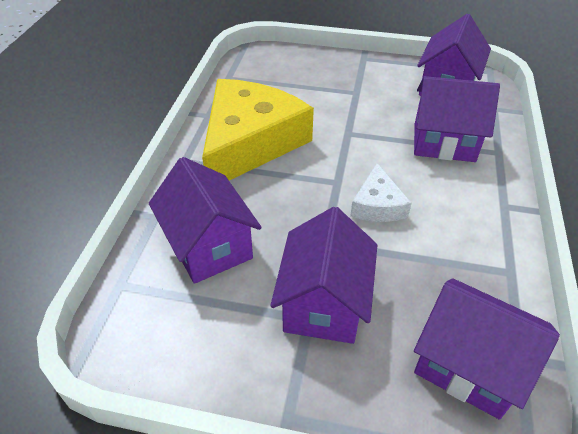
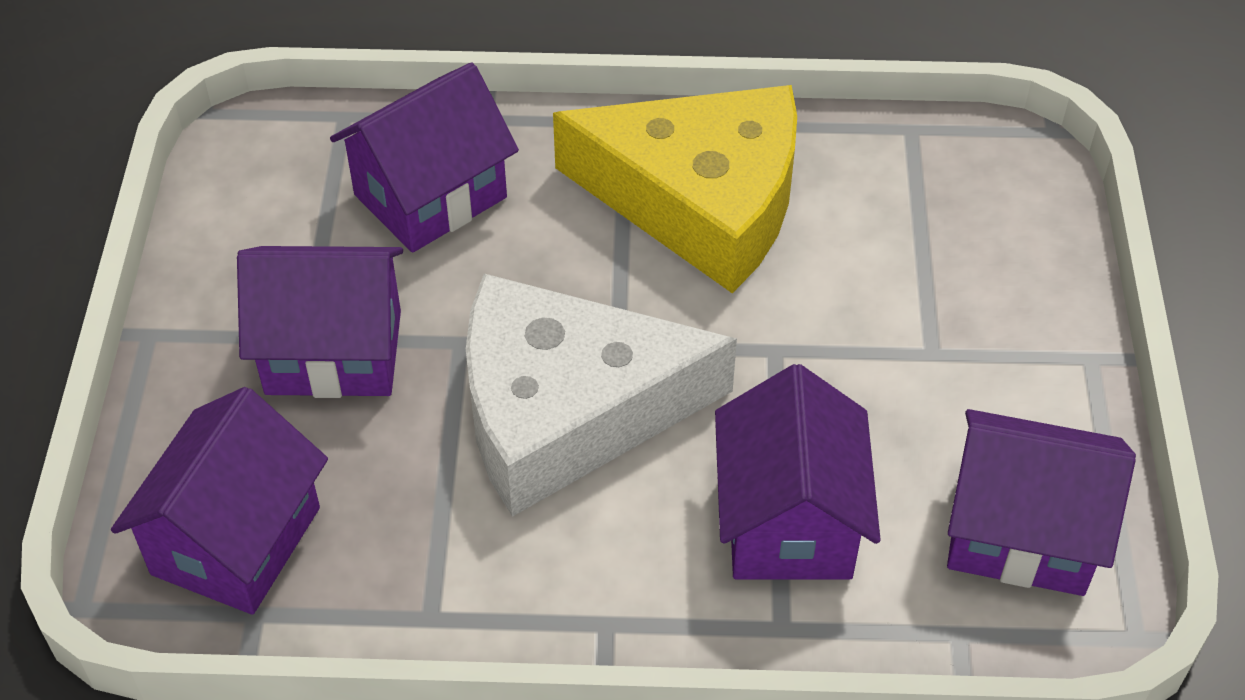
camera: 80 degrees right, 5 degrees up
white cheese [350,163,412,222] -> white cheese [466,274,737,517], size x2.16

